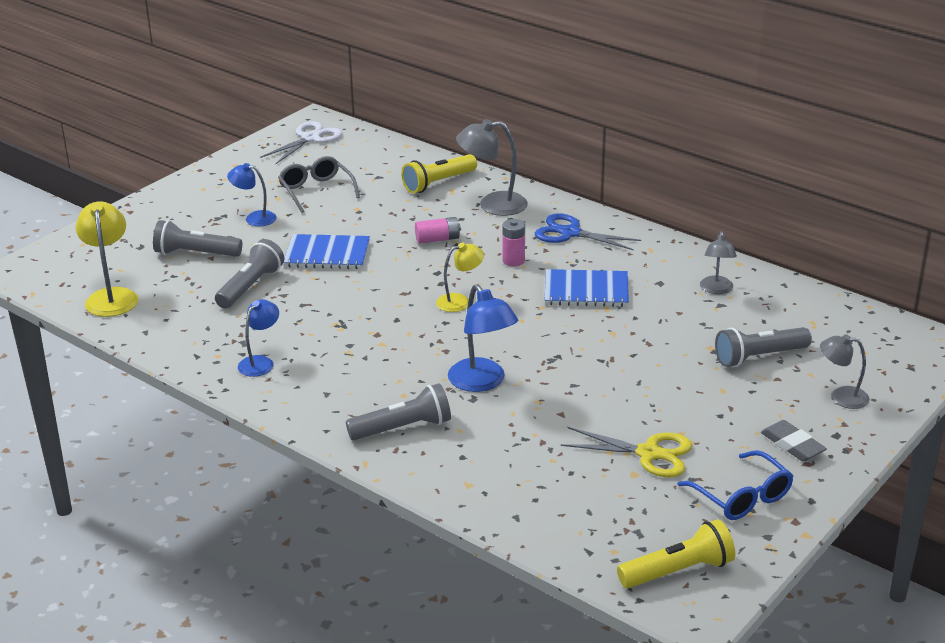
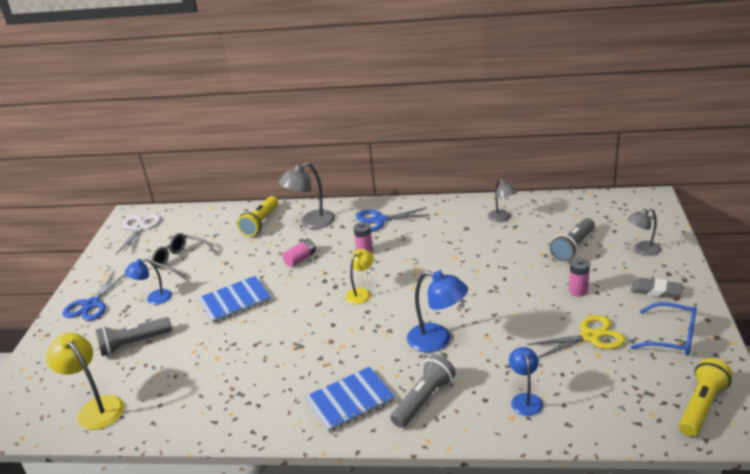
camera: 30 degrees left, 0 degrees up
grey flashlight [215,239,284,308] -> none
blue lamp [238,299,279,377] -> blue lamp moved to [509,347,543,416]
blue notebook [545,269,629,307] -> blue notebook moved to [305,367,395,432]
none -> blue scissors [63,270,126,321]
none -> pink battery [569,258,590,296]

